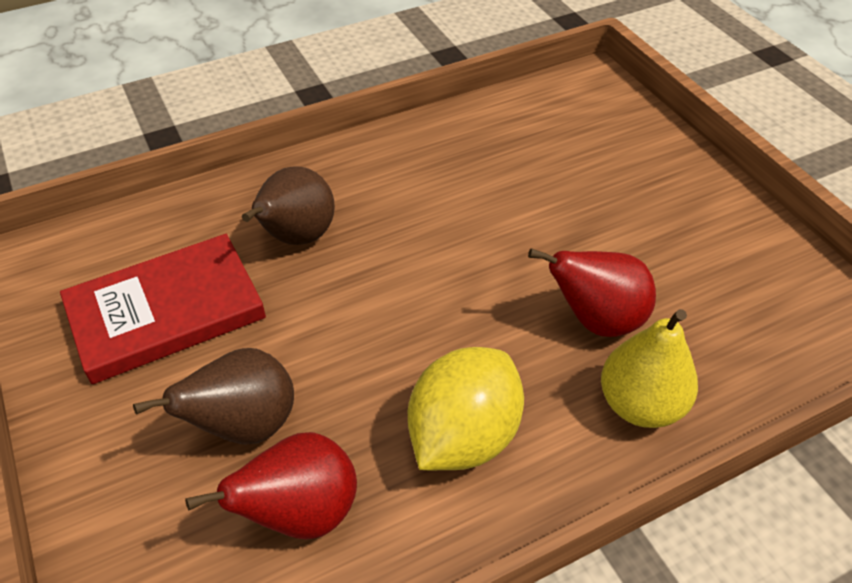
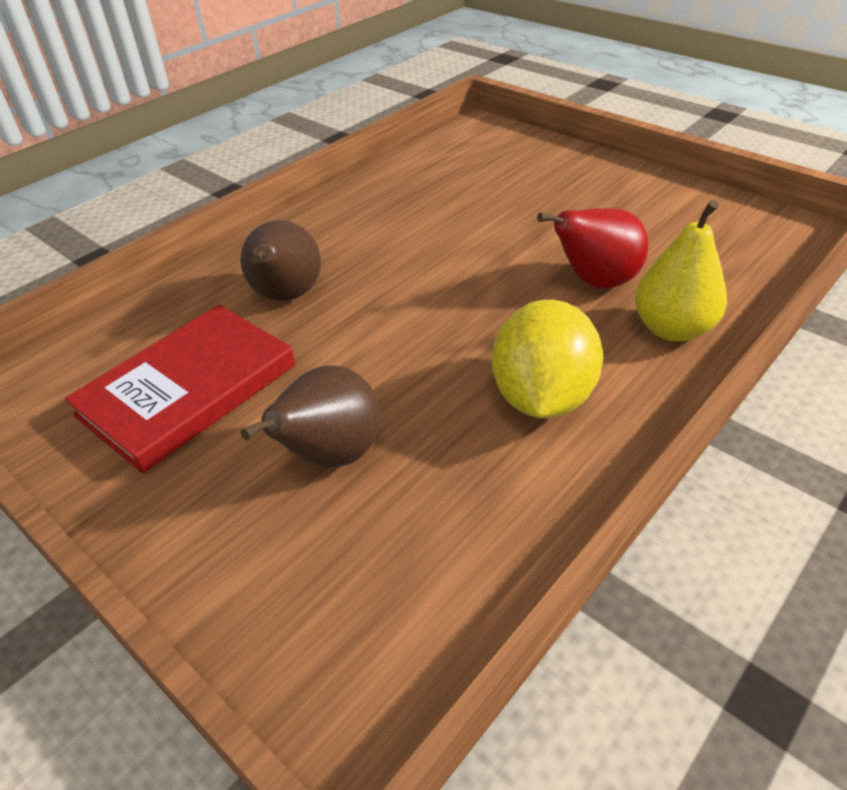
camera: 20 degrees left, 5 degrees down
red pear [185,432,357,539] -> none

